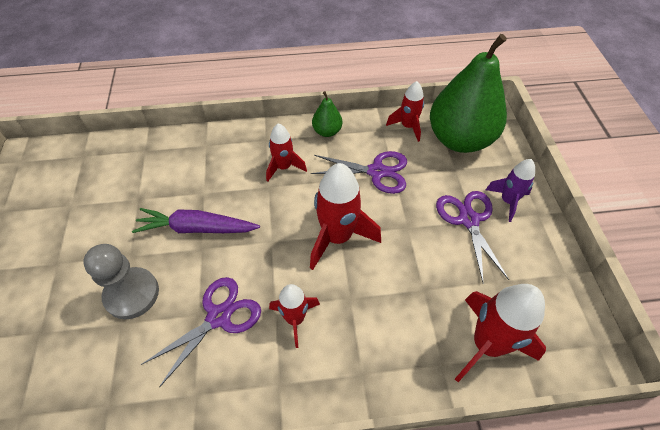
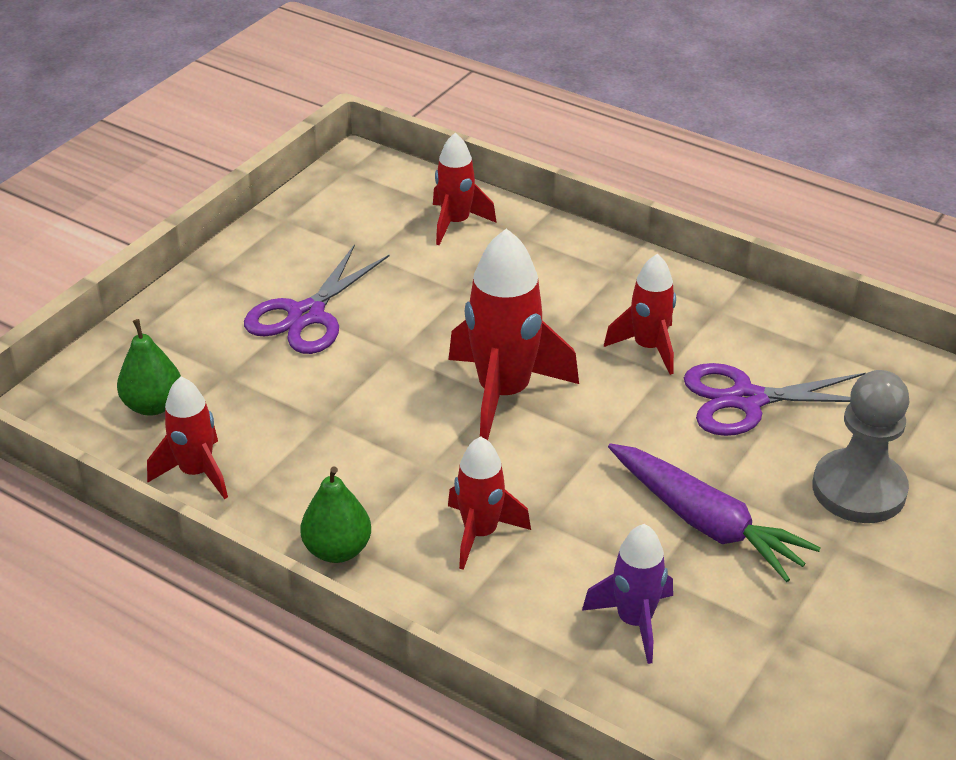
camera: 140 degrees left, 15 degrees down
purple scissors [311,151,407,194] -> none
green pear [430,34,507,153] -> green pear [117,319,181,416], size x0.43
red rocket [455,284,546,382] -> red rocket [433,133,497,245], size x0.60
purple rocket [486,159,535,222] -> purple rocket moved to [582,524,673,664]

